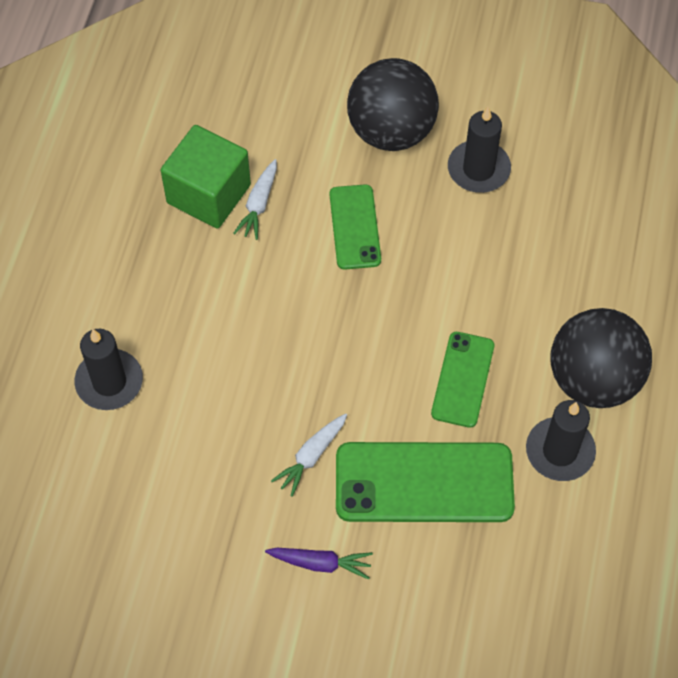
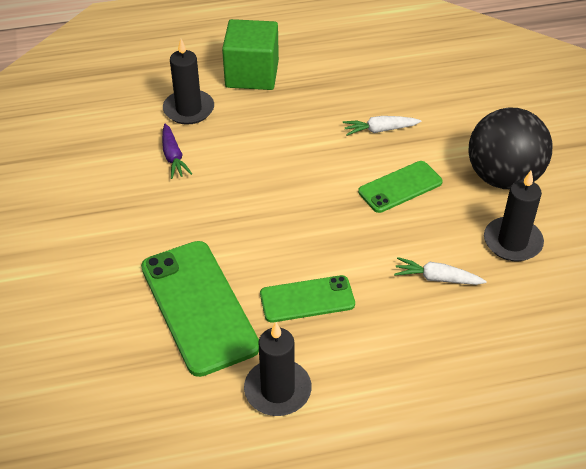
camera: 65 degrees right, 15 degrees down
green cube [161,125,251,229] -> green cube moved to [222,19,279,90]
purple carrot [265,548,373,580] -> purple carrot moved to [162,123,192,179]
white carrot [271,413,347,497] -> white carrot moved to [394,257,487,285]
black ball [550,308,652,408] -> none

